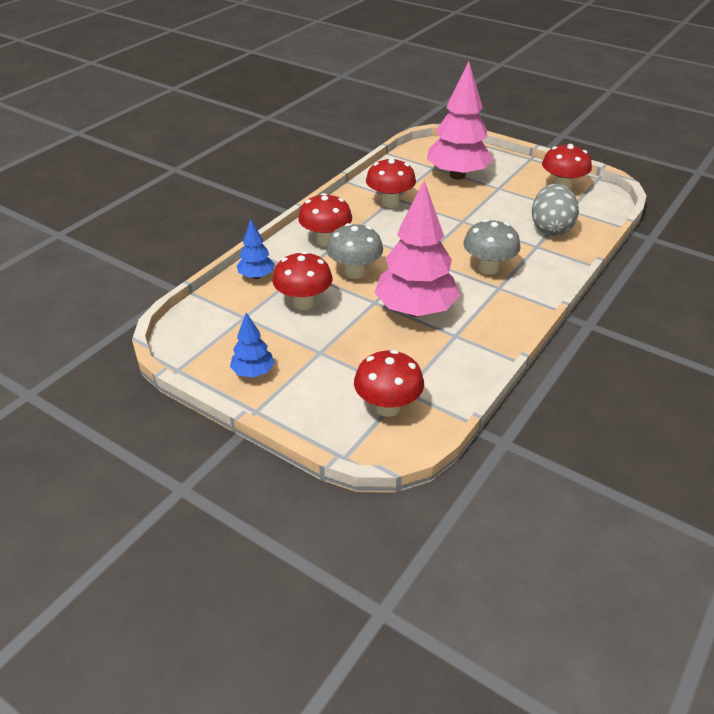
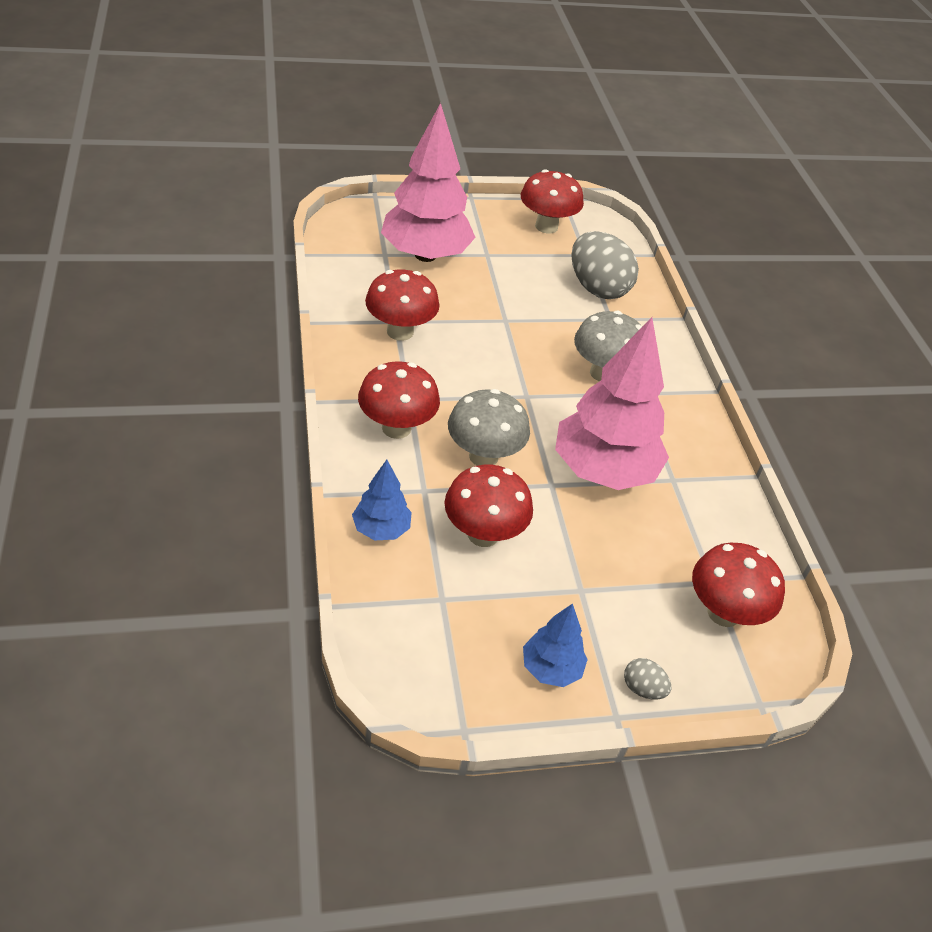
camera: 50 degrees left, 5 degrees up
none -> grey egg [624,658,671,699]

